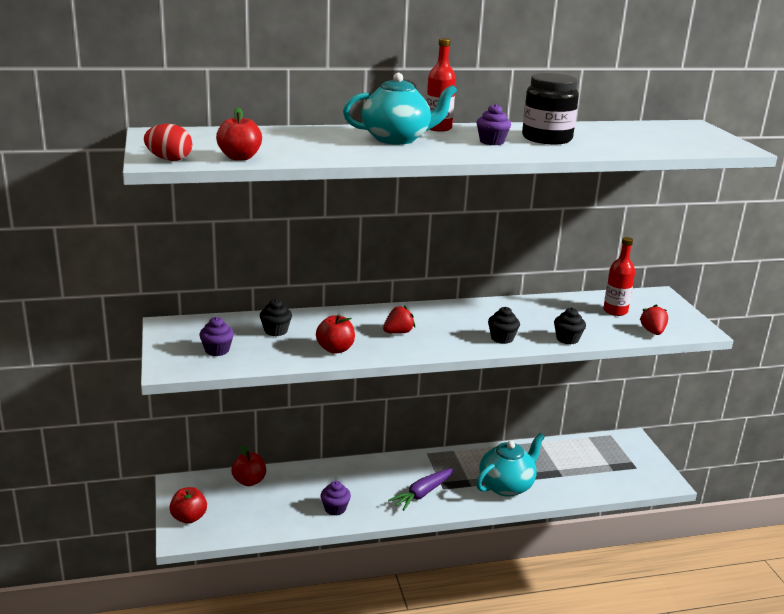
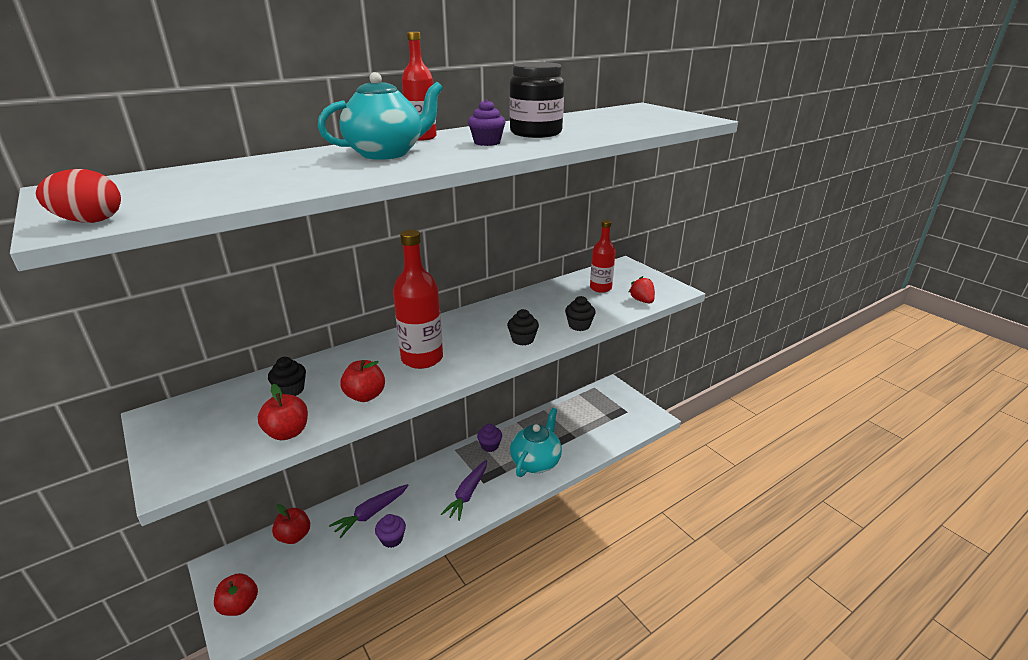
camera: 20 degrees left, 5 degrees up
purple cupcake [199,317,234,356] -> purple cupcake moved to [477,424,502,452]
red apple [216,108,262,161] -> red apple moved to [258,384,308,440]
red strawberry [383,305,415,334] -> red bottle [393,230,443,369]
none -> purple carrot [329,484,408,538]

